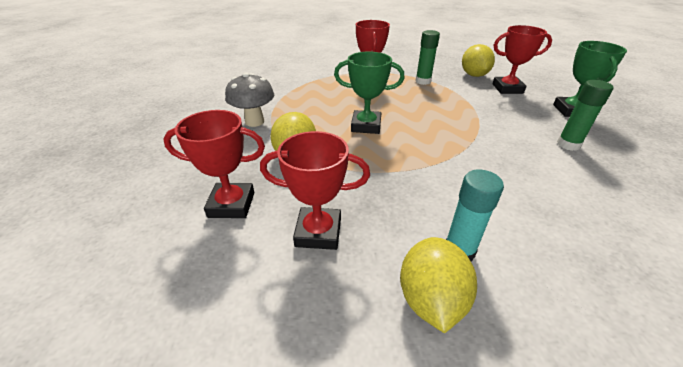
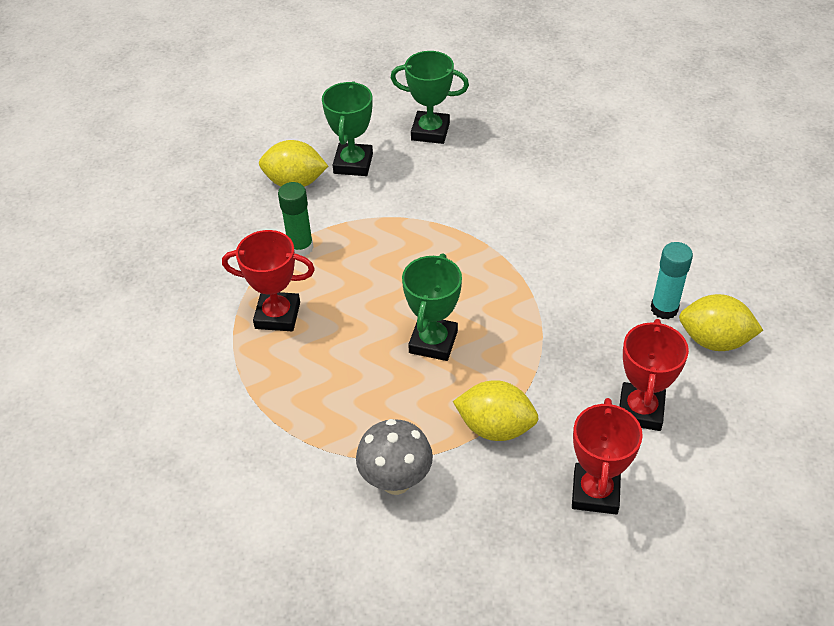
camera: 80 degrees left, 10 degrees up
red trophy [493,25,552,94] -> green trophy [322,81,373,176]
green glue stick [557,80,614,151] -> none

